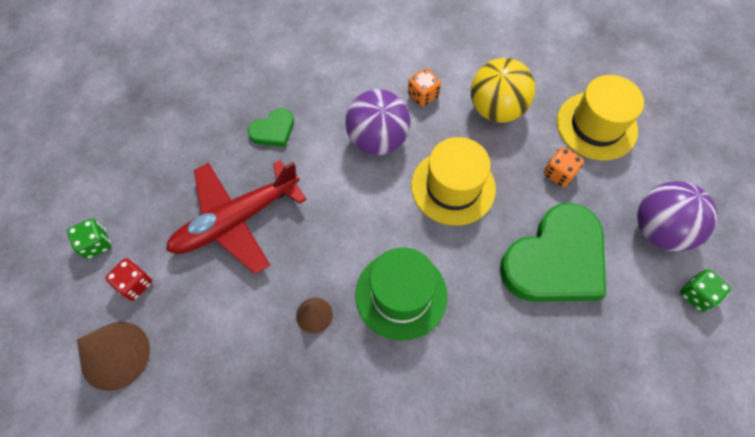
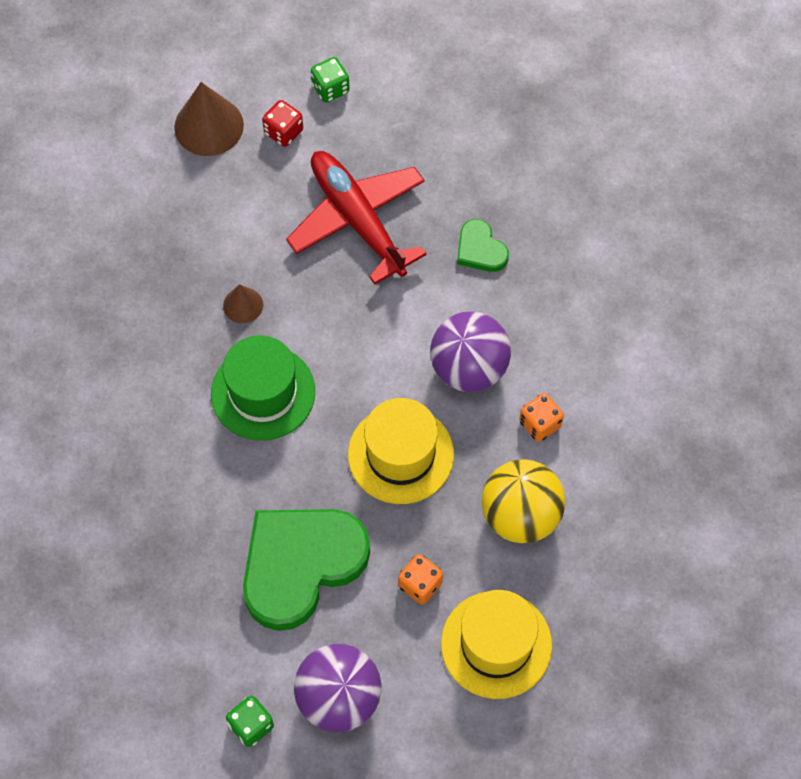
camera: 90 degrees right, 0 degrees up
green heart [500,203,606,302] -> green heart turned 90 degrees clockwise [243,509,370,631]

